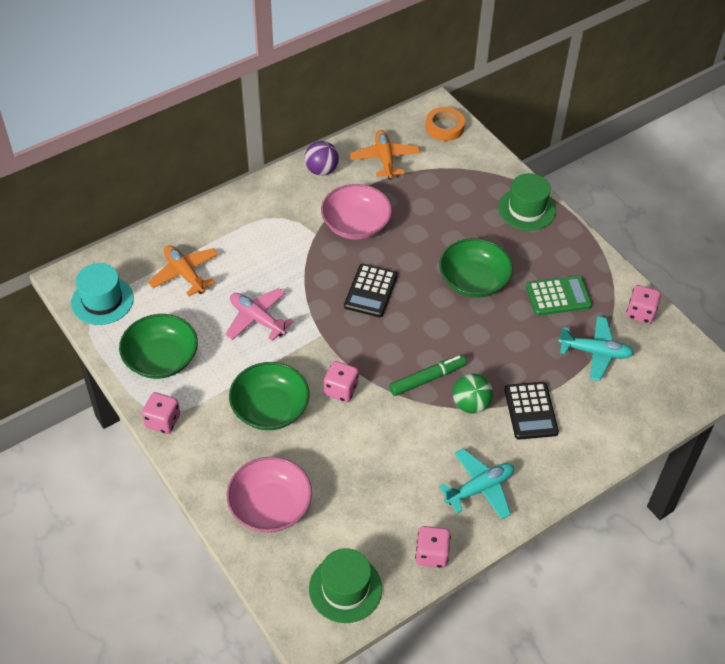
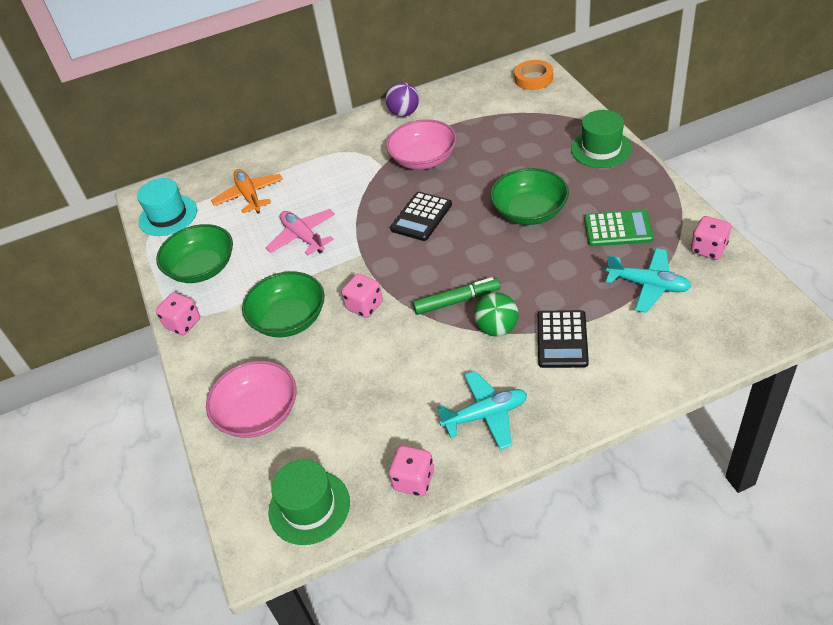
camera: 20 degrees right, 5 degrees down
orange plane [350,130,420,179] -> none

